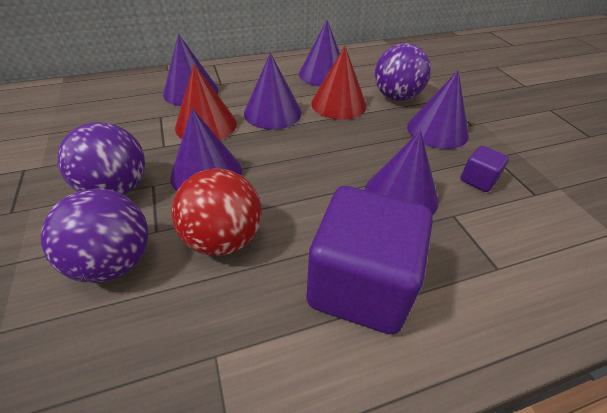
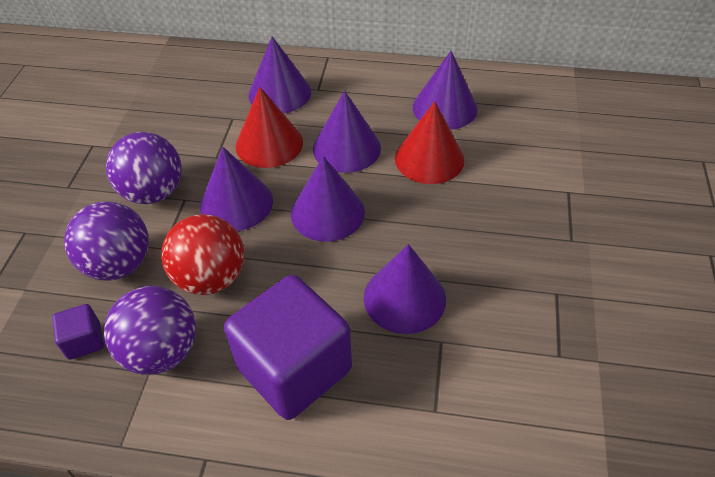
camera: 30 degrees right, 5 degrees up
purple ball [375,43,431,101] -> purple ball moved to [104,286,196,375]
purple cone [407,70,469,149] -> purple cone moved to [291,156,365,242]
purple cube [460,146,509,192] -> purple cube moved to [52,304,104,360]

